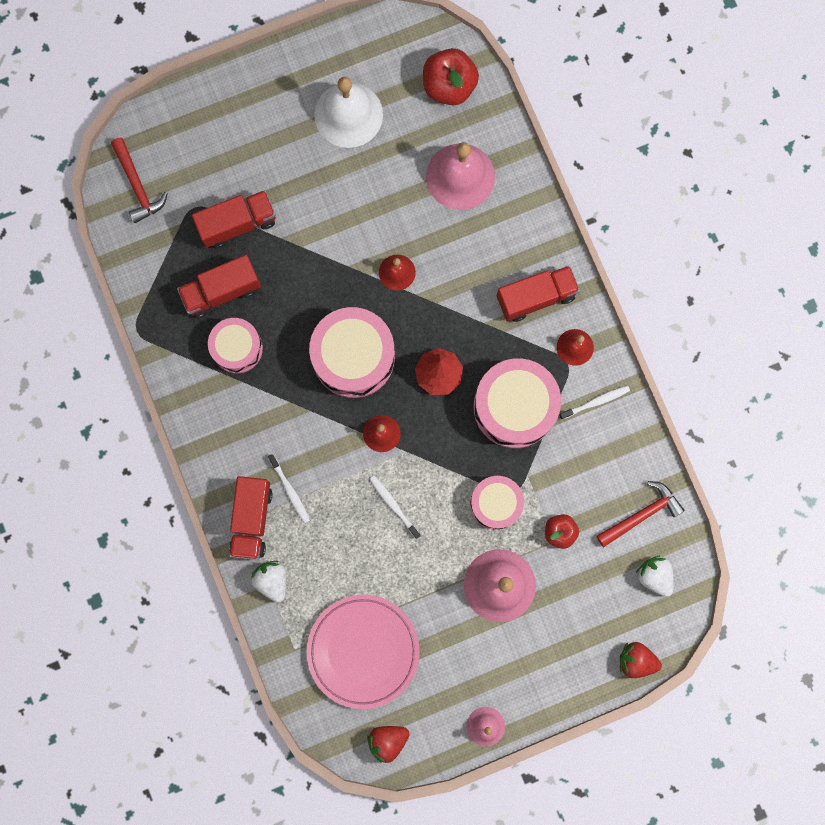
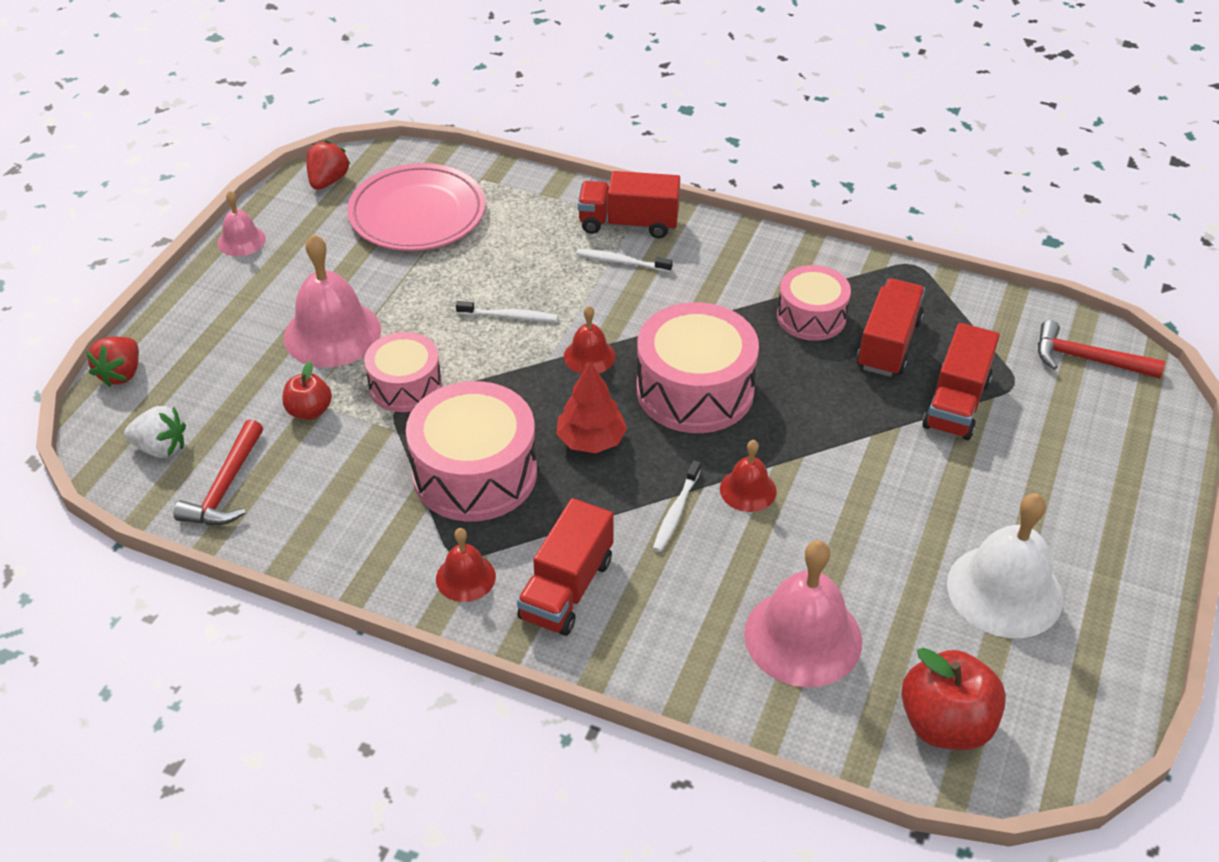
camera: 135 degrees right, 35 degrees down
red truck [229,476,272,560] -> red truck turned 45 degrees counterclockwise [578,171,680,238]
white strawberry [251,561,286,603] -> none
white toothbrush [559,385,630,420] -> white toothbrush moved to [653,460,701,552]
red strawberry [620,642,662,678] -> red strawberry turned 135 degrees clockwise [86,337,139,387]

